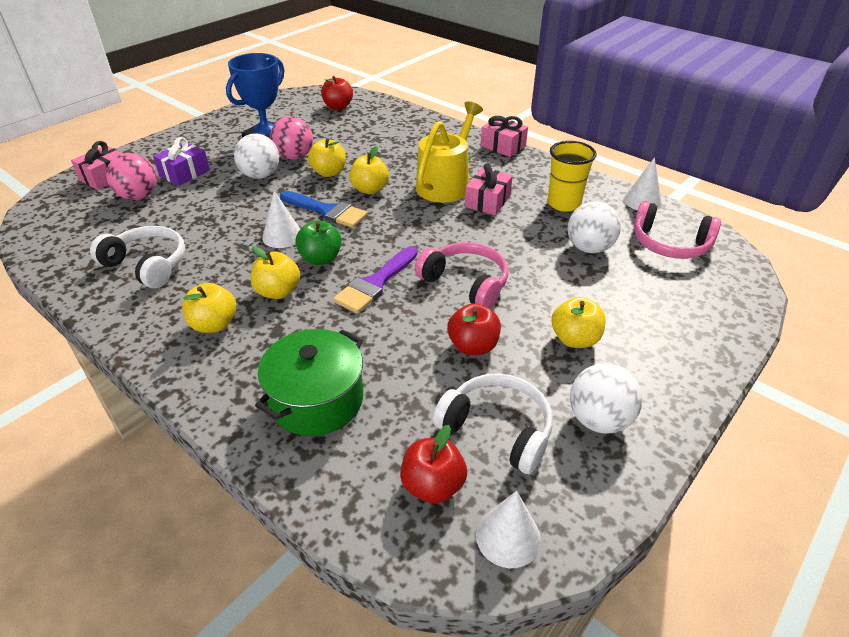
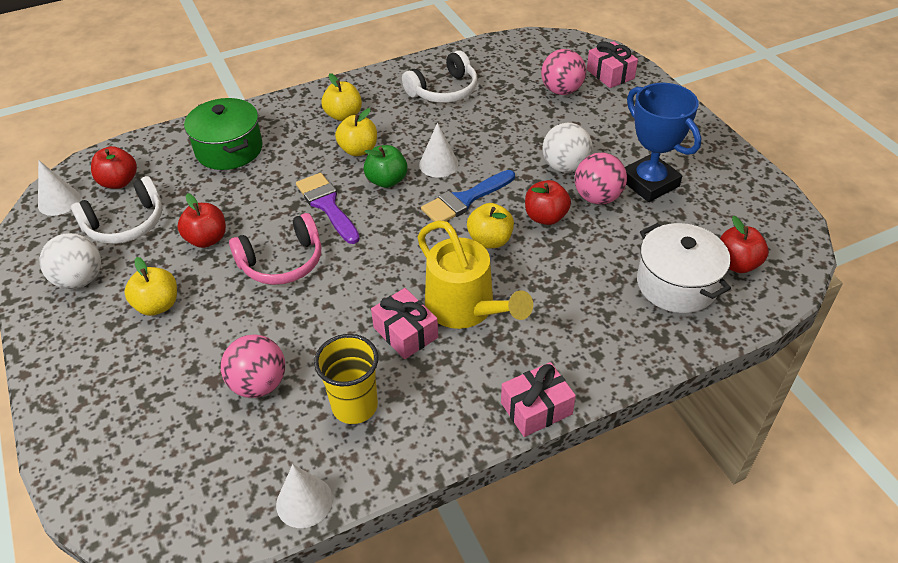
camera: 115 degrees right, 5 degrees up
purple gift [153,137,210,186] -> none
yellow apple [308,138,346,177] -> red apple [525,180,571,225]
white ball [568,201,621,253] -> pink ball [221,334,285,398]
pink headphones [634,201,721,259] -> none
none -> white pot [637,223,731,313]

